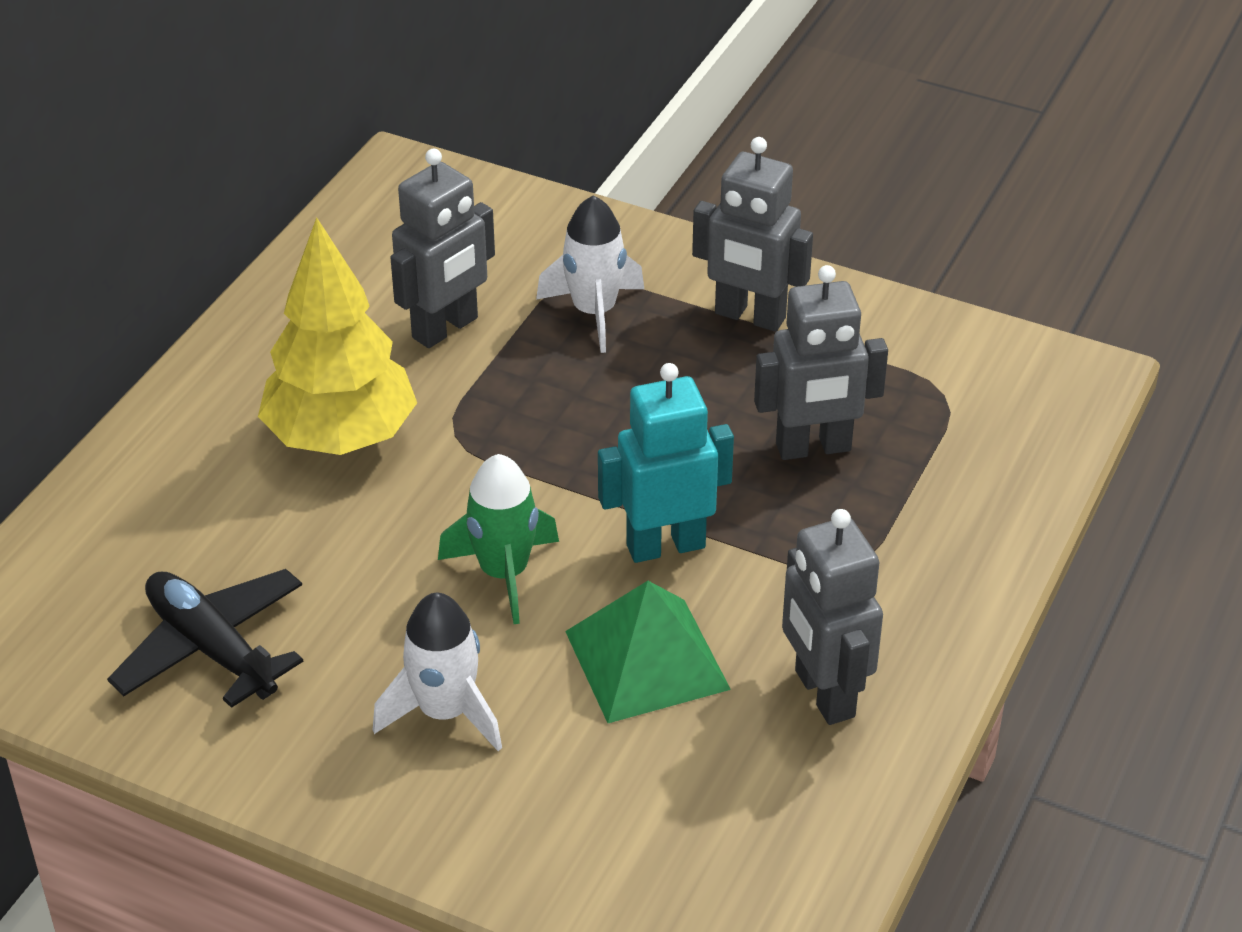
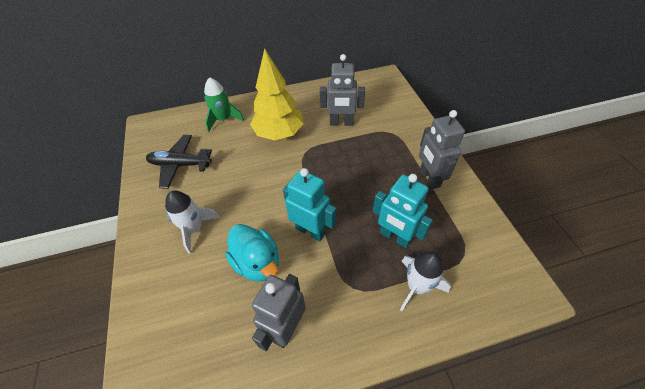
camera: 50 degrees right, 10 degrees up
black plane [107,569,303,708] -> black plane turned 90 degrees counterclockwise [146,135,212,189]
green rocket [438,454,559,624] -> green rocket moved to [204,77,244,132]
white rocket [536,195,644,353] -> white rocket moved to [400,251,451,311]
green pyramid [565,581,731,723] -> turquoise duck [225,224,279,282]
grey robot [754,265,888,460] -> turquoise robot [373,174,433,248]

